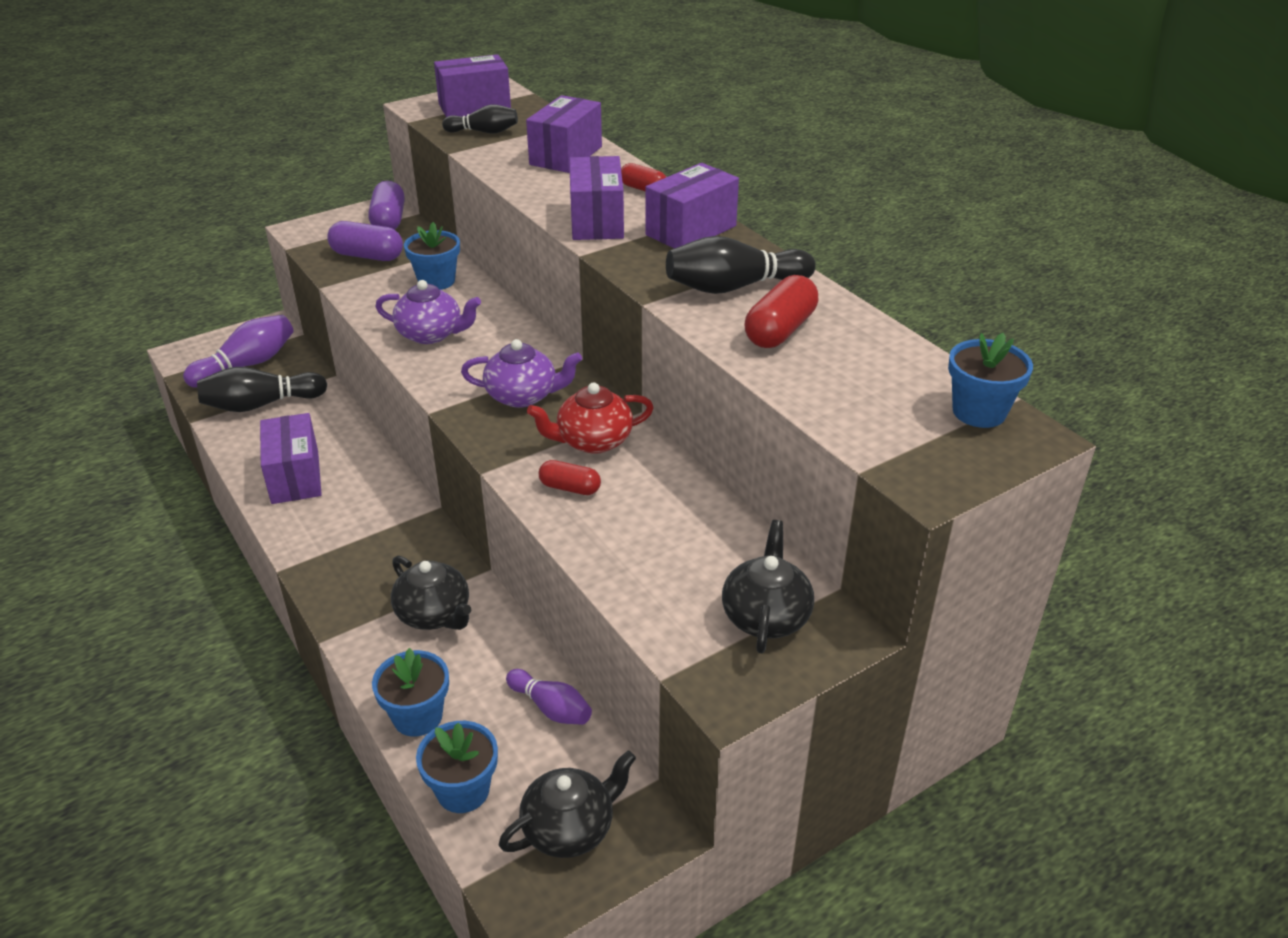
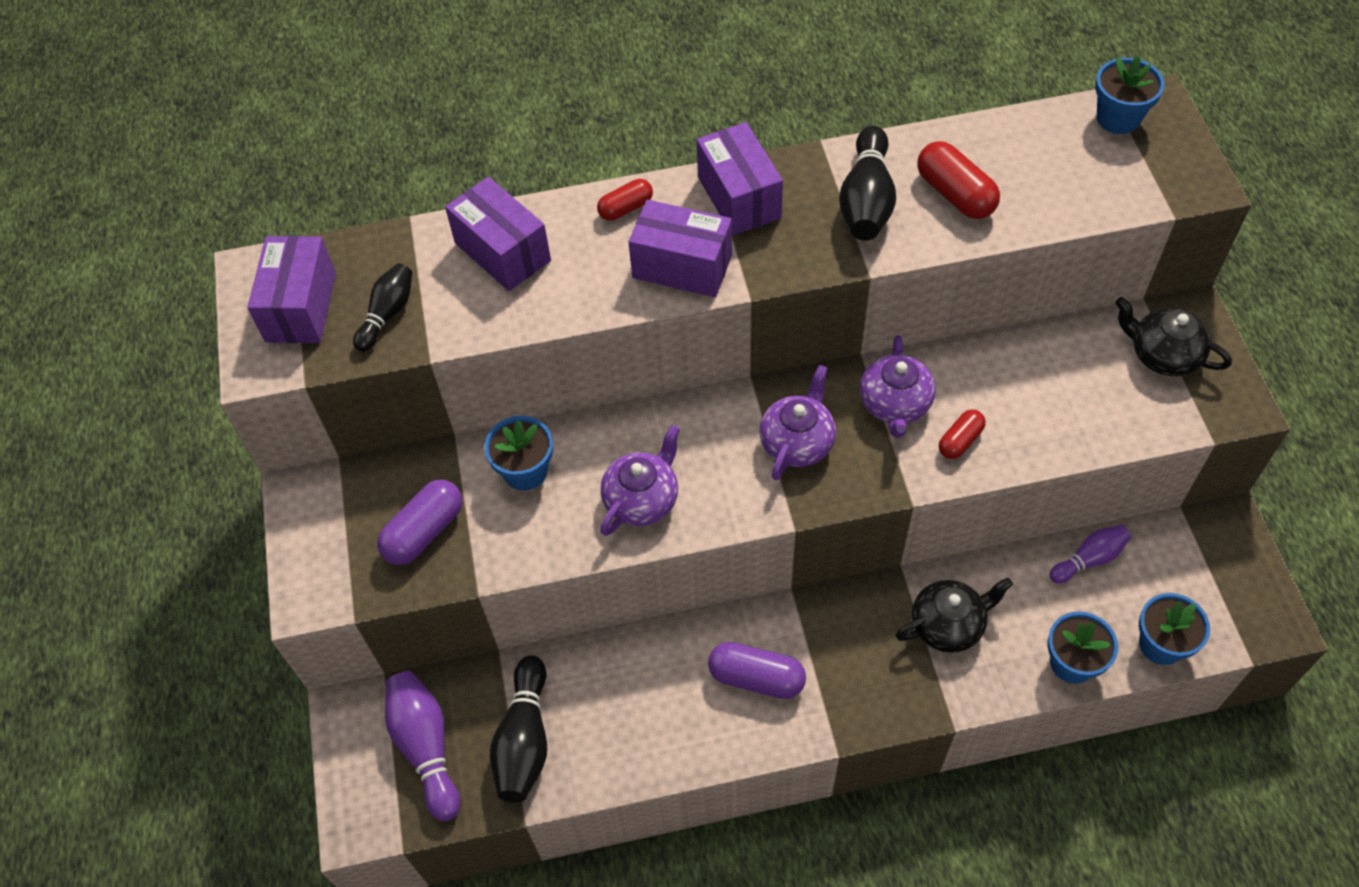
camera: 65 degrees left, 20 degrees up
purple box [260,413,322,504] -> none
purple capsule [368,181,405,230] -> purple capsule moved to [708,642,806,699]
black teapot [499,751,636,858] -> none
red teapot [527,382,654,454] -> purple teapot [860,335,936,438]

